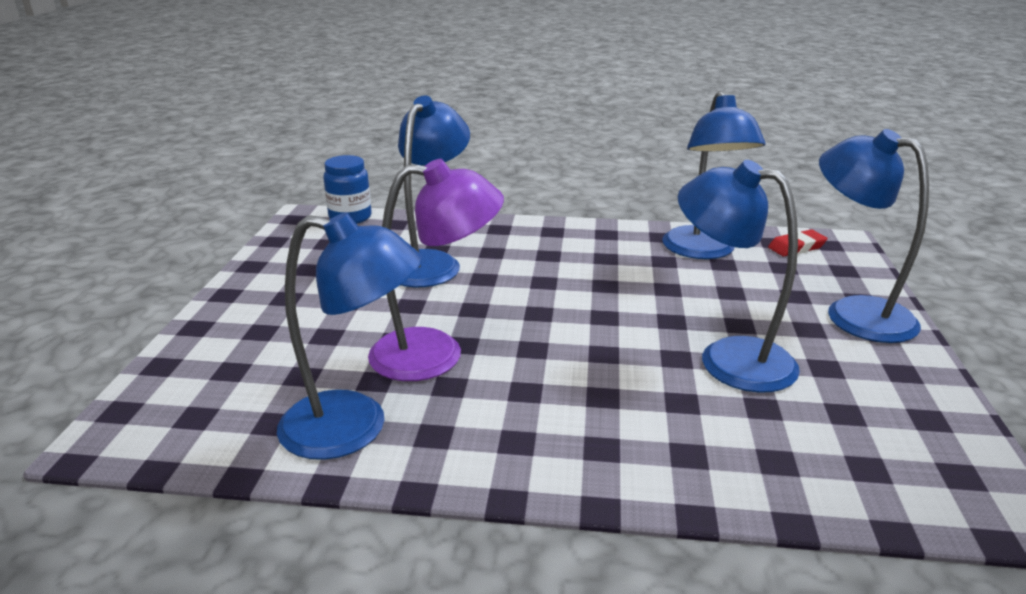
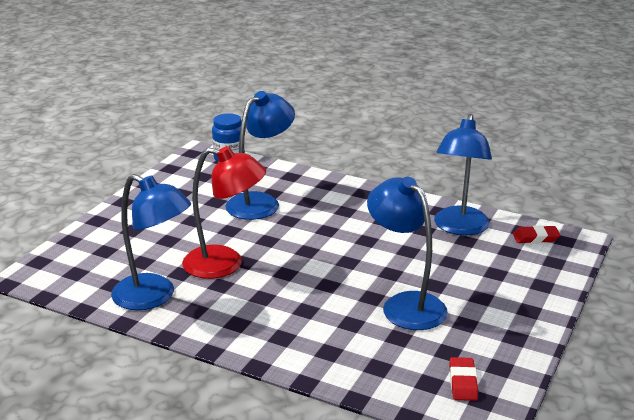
camera: 20 degrees right, 0 degrees up
purple lamp [368,159,504,381] -> red lamp [182,146,266,279]
blue lamp [819,129,929,343] -> none
none -> red eraser [450,357,478,401]

